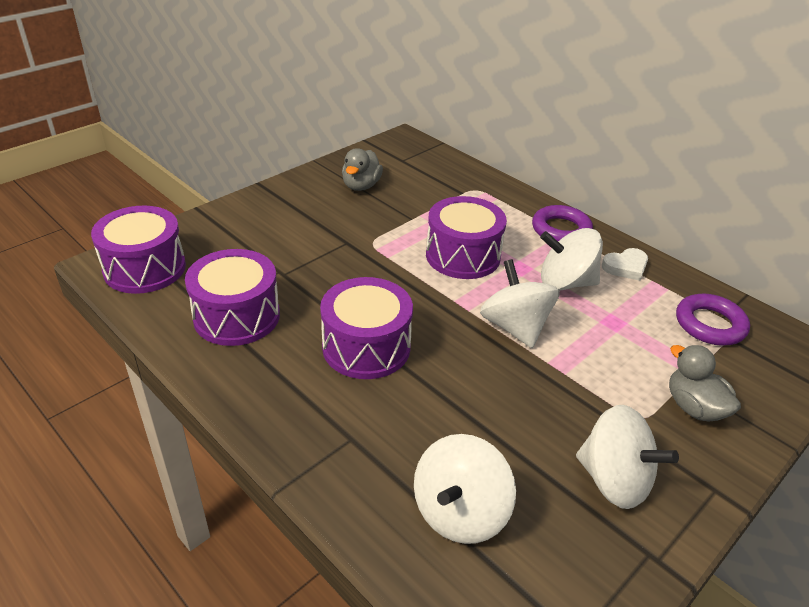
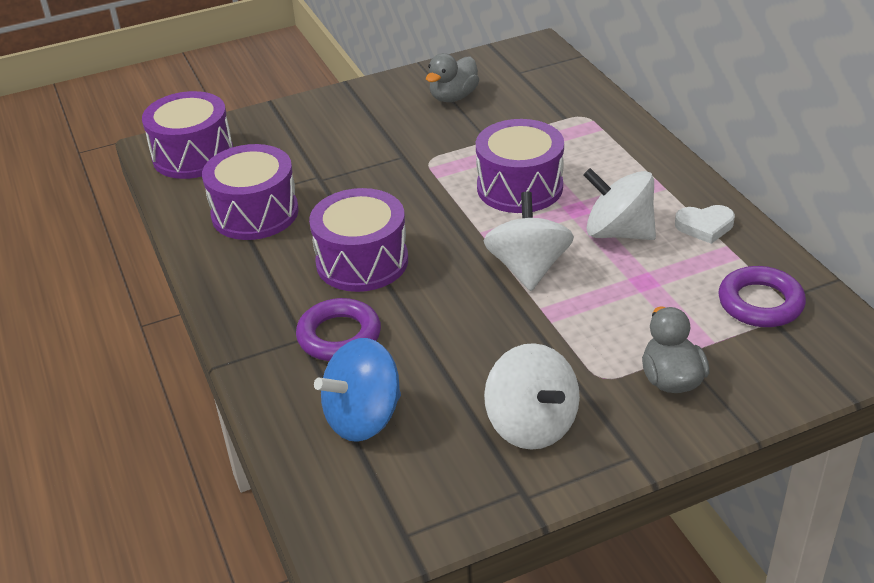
camera: 25 degrees right, 0 degrees up
white spinning top [414,434,516,544] -> blue spinning top [314,338,401,442]
purple ring [532,205,593,241] -> purple ring moved to [296,298,381,361]

